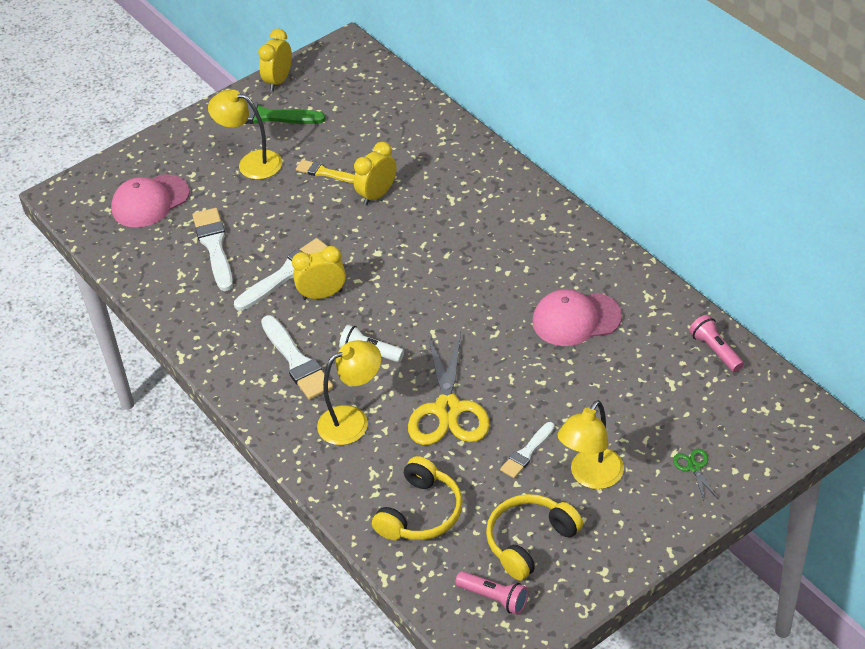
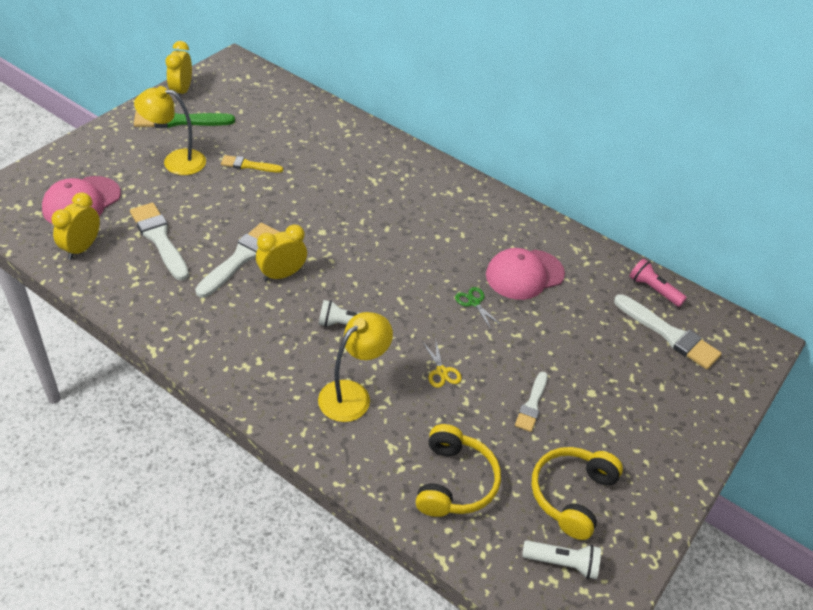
camera: 25 degrees left, 0 degrees up
white brush [261,315,333,400] -> white brush moved to [614,294,722,369]
yellow clock [354,142,397,205] -> yellow clock moved to [51,192,100,260]
yellow scissors [408,331,490,445] -> yellow scissors [422,338,462,388], size x0.42
pink flashlight [455,571,528,615] -> white flashlight [522,540,601,579]
yellow lamp [558,400,624,489] -> none
green scissors [673,449,718,501] -> green scissors moved to [455,287,502,329]

